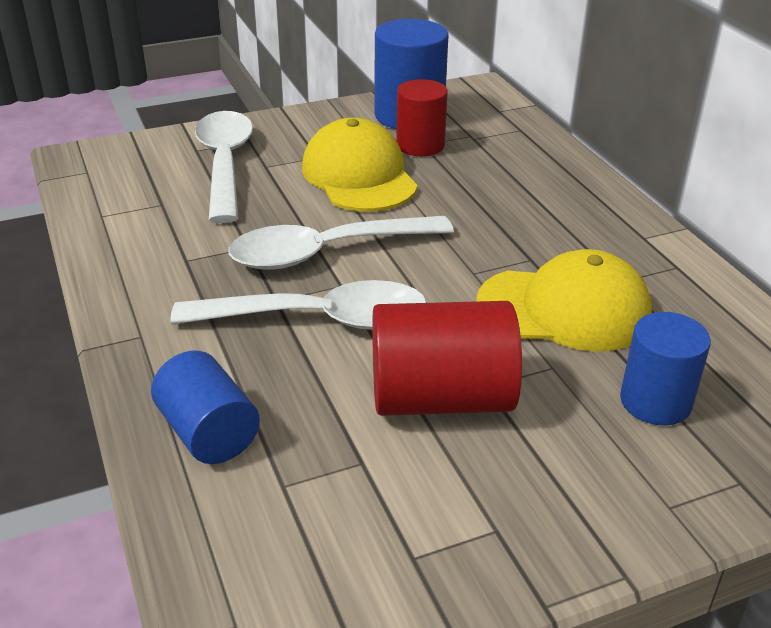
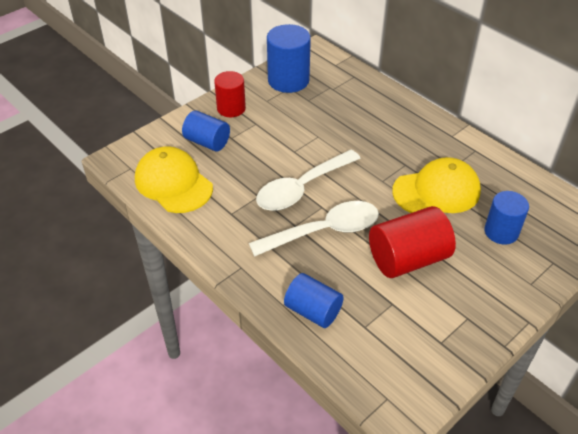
camera: 20 degrees left, 10 degrees up
white spoon [195,111,253,223] -> blue cylinder [182,110,230,151]
yellow cap [302,118,418,212] -> yellow cap moved to [135,146,213,213]
red cylinder [396,79,448,156] -> red cylinder moved to [214,71,246,117]

